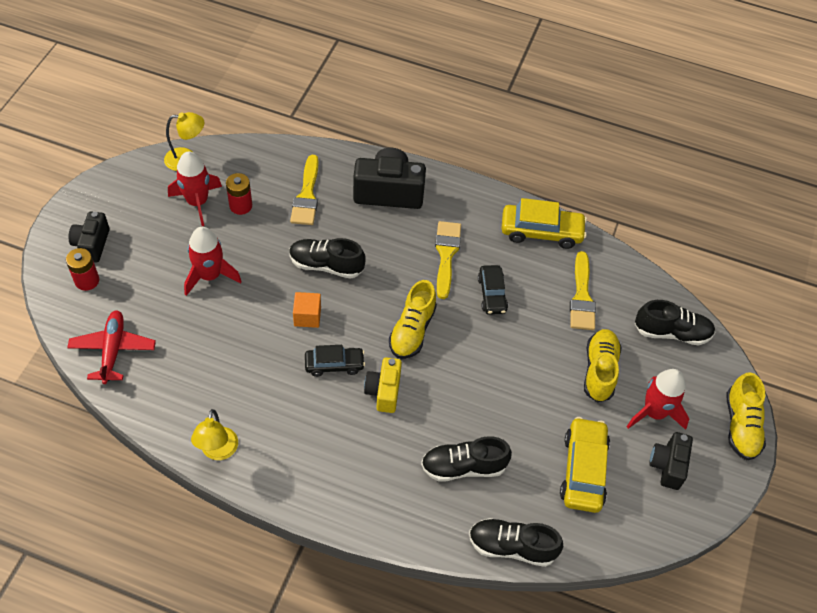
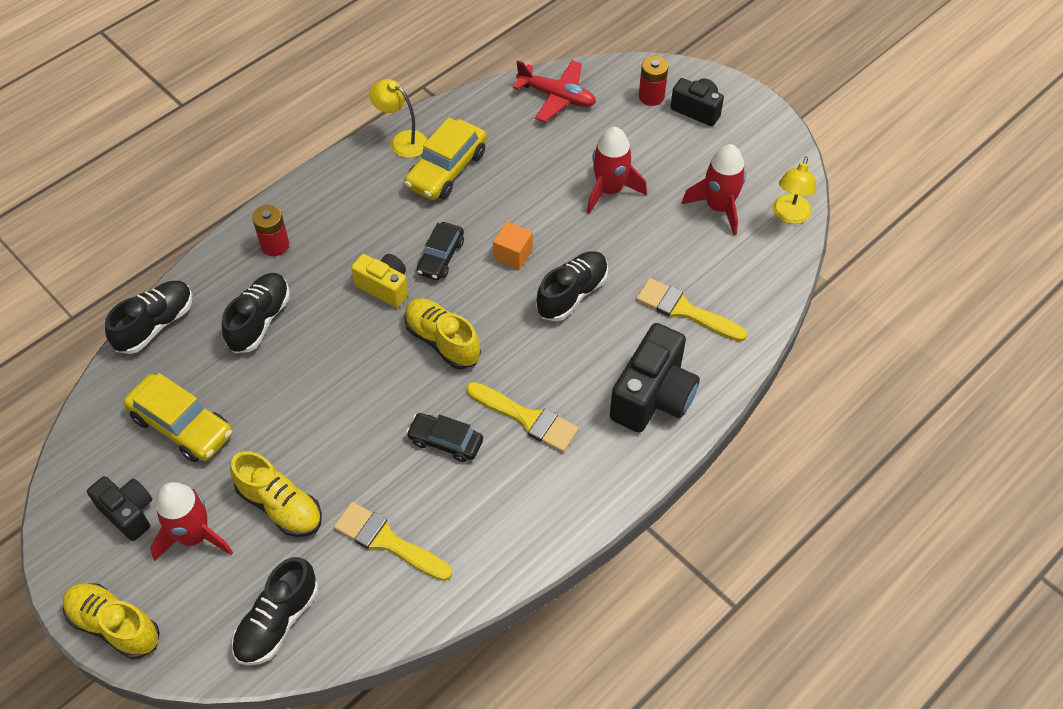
camera: 120 degrees right, 0 degrees up
red battery [226,173,252,215] -> red battery moved to [252,205,289,256]
yellow car [501,198,587,249] -> yellow car moved to [404,117,487,200]

